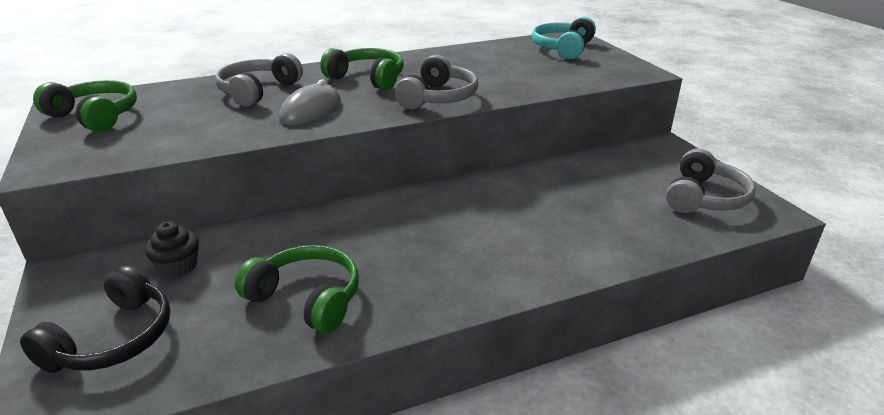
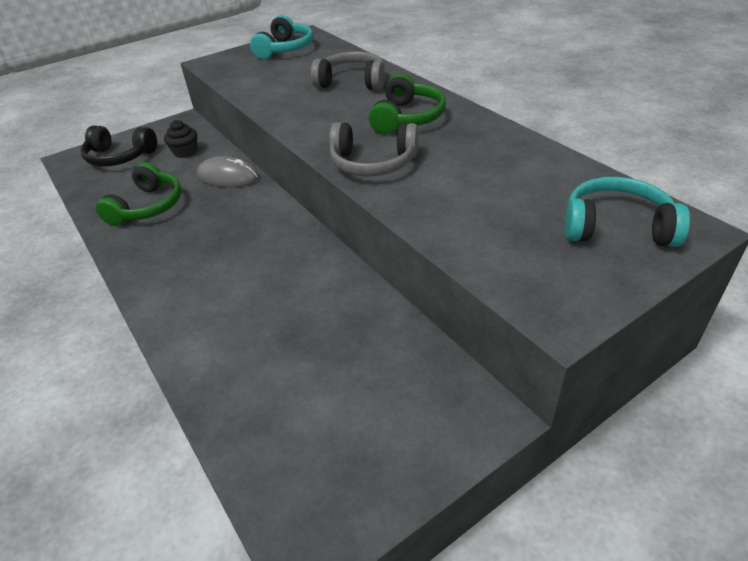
camera: 80 degrees right, 10 degrees up
green headphones [33,80,137,132] -> turquoise headphones [250,15,313,59]
grey mouse [279,79,341,125] -> grey mouse moved to [197,156,259,187]
grey headphones [666,149,756,213] -> none

